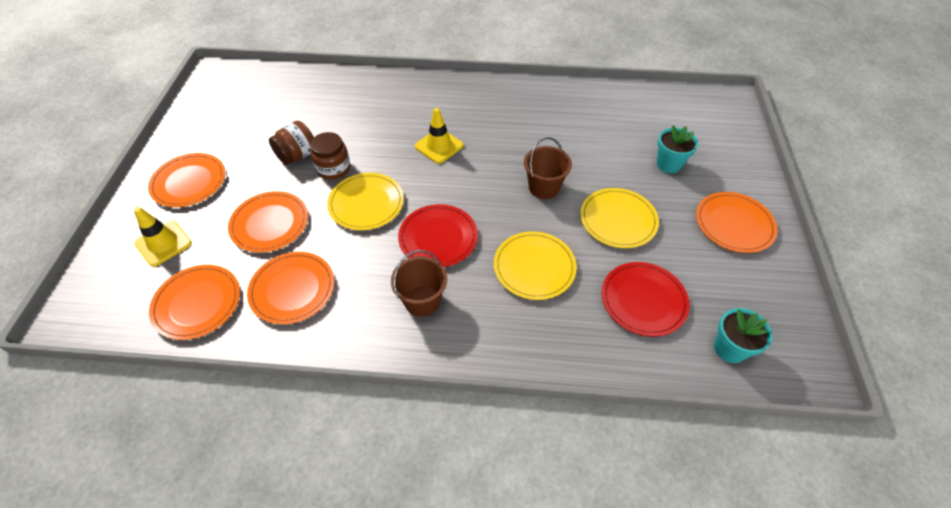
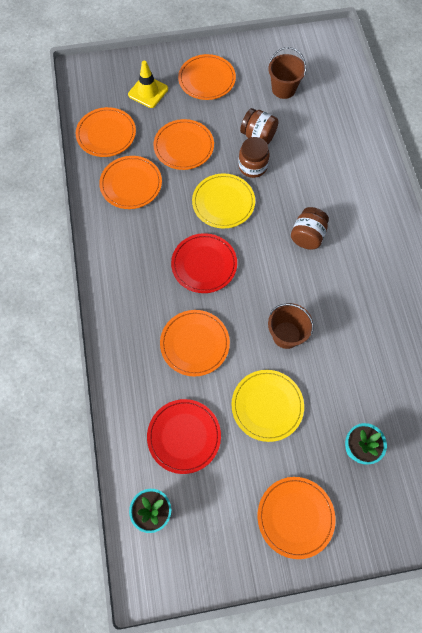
camera: 75 degrees right, 15 degrees up
brown bucket [391,250,447,317] -> brown bucket moved to [268,47,306,99]
yellow traffic cone [415,108,463,164] -> brown jar [291,207,329,250]
yellow plate [494,231,577,300] -> orange plate [160,310,230,377]

